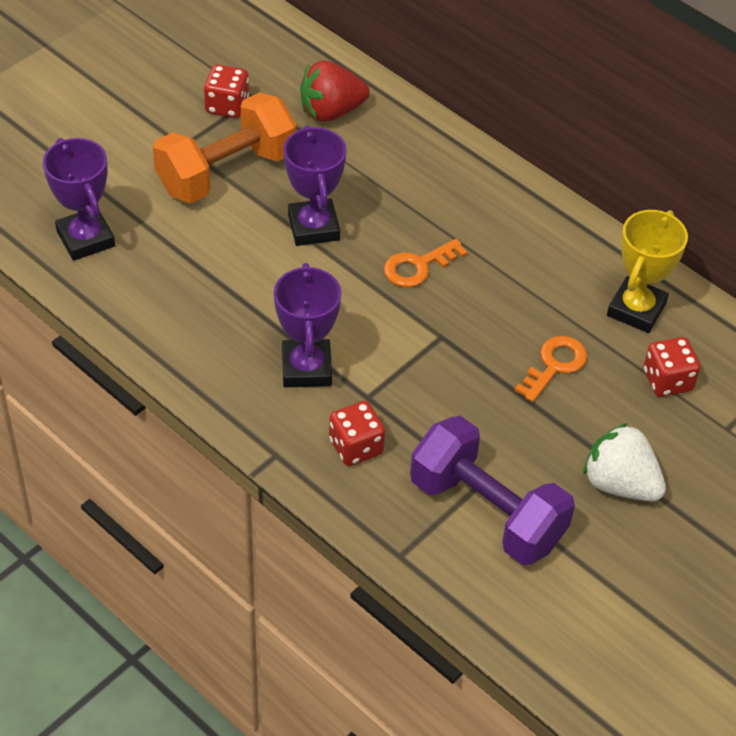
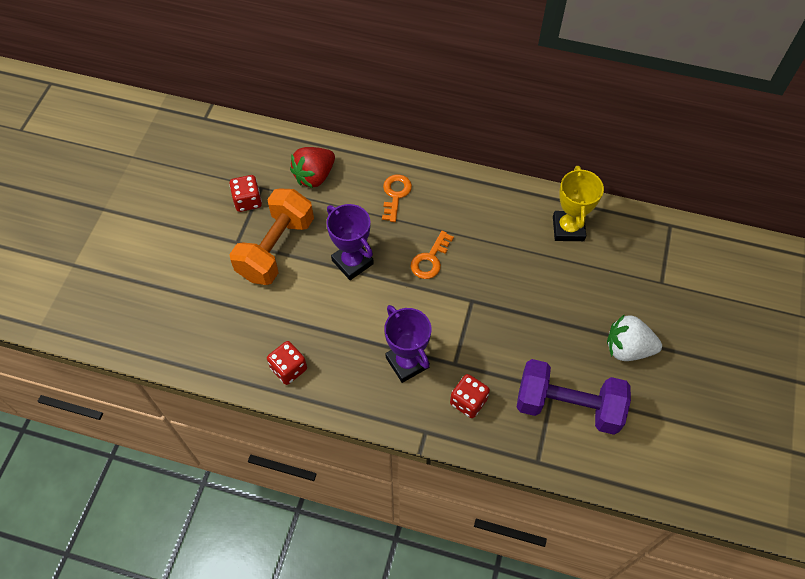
camera: 25 degrees left, 10 degrees up
purple trophy [43,138,115,261] -> none
orange key [515,336,587,402] -> orange key moved to [382,174,412,222]
red dice [644,337,701,397] -> red dice moved to [267,341,307,385]

